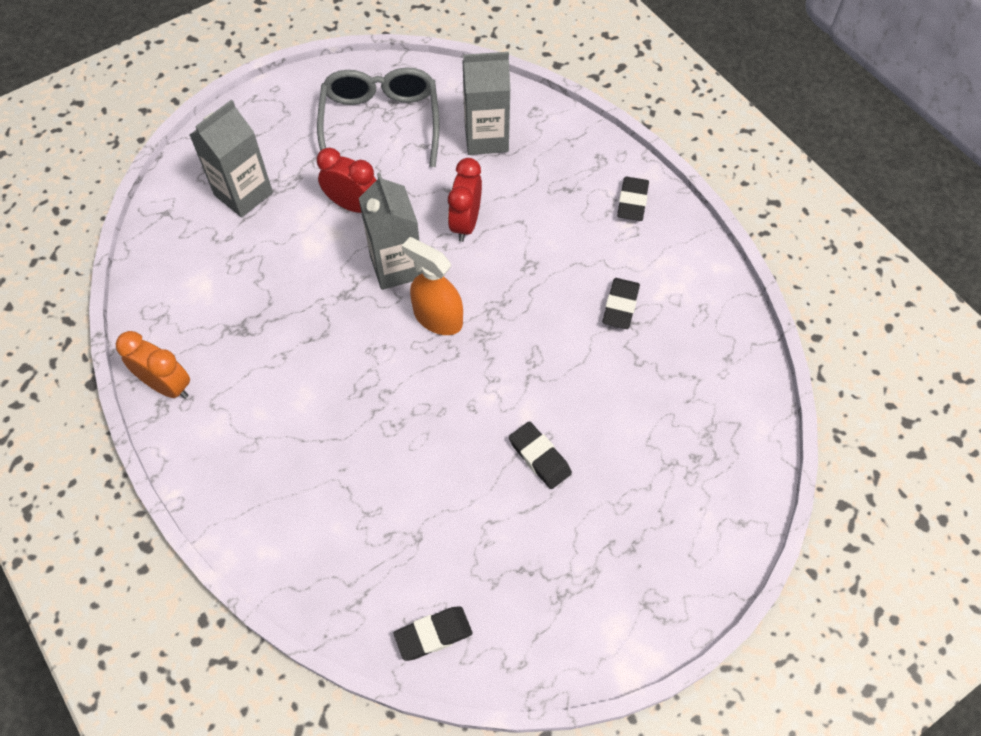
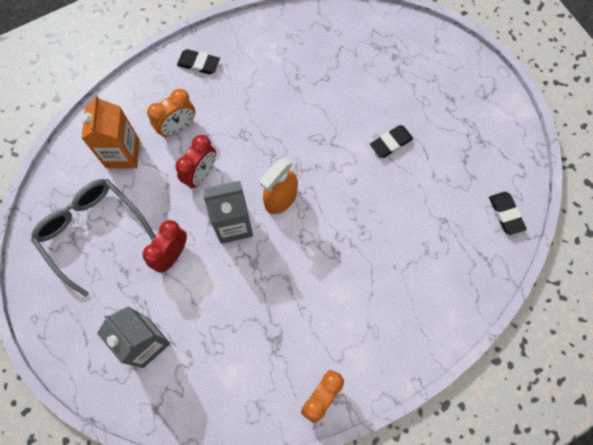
camera: 85 degrees left, 10 degrees up
grey glasses [317,67,439,167] -> grey glasses turned 45 degrees clockwise [31,179,155,297]
red clock [448,158,482,242] -> red clock turned 75 degrees counterclockwise [175,135,216,189]
grey carton [462,52,511,155] -> orange carton [81,95,140,168]
black eraser [602,278,640,329] -> none
none -> orange clock [147,89,195,137]

